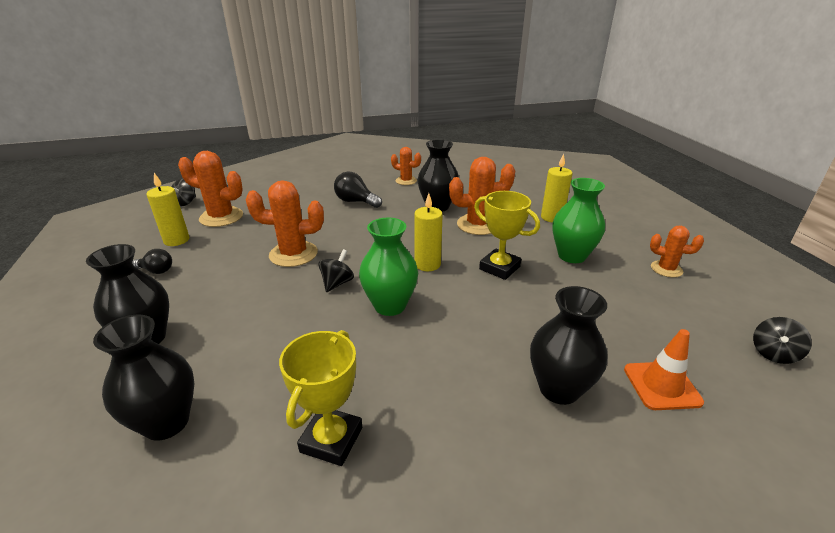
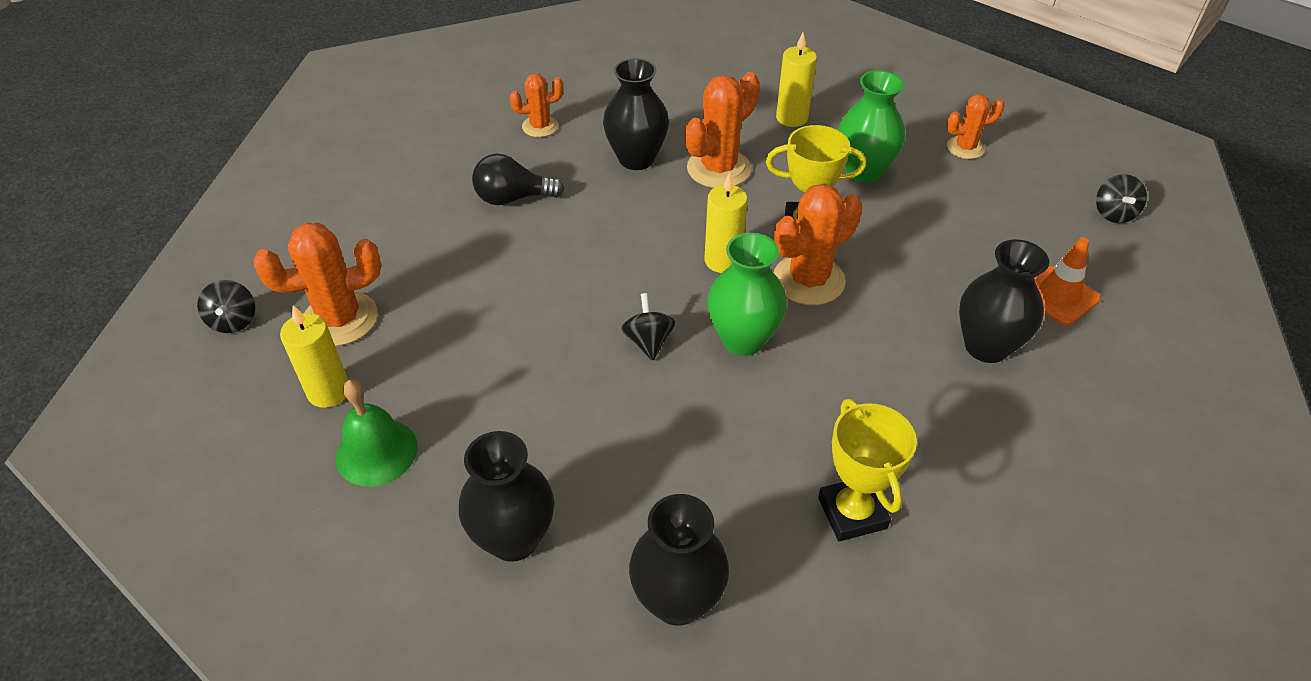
camera: 35 degrees left, 15 degrees up
black light bulb [133,249,172,274] -> green bell [335,380,418,487]
orange cactus [245,180,324,267] -> orange cactus moved to [774,184,862,305]

